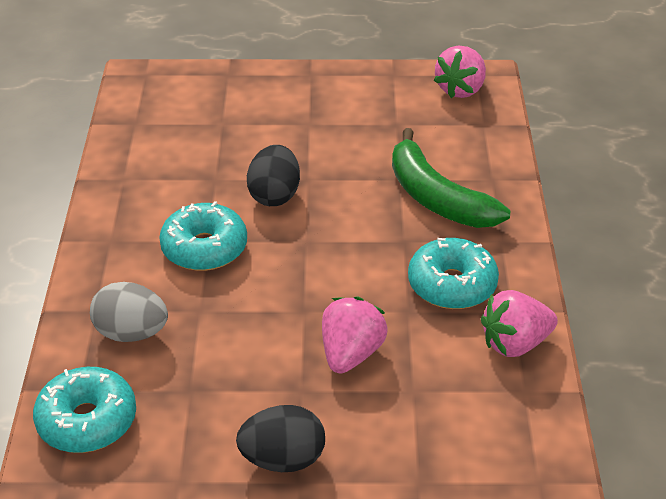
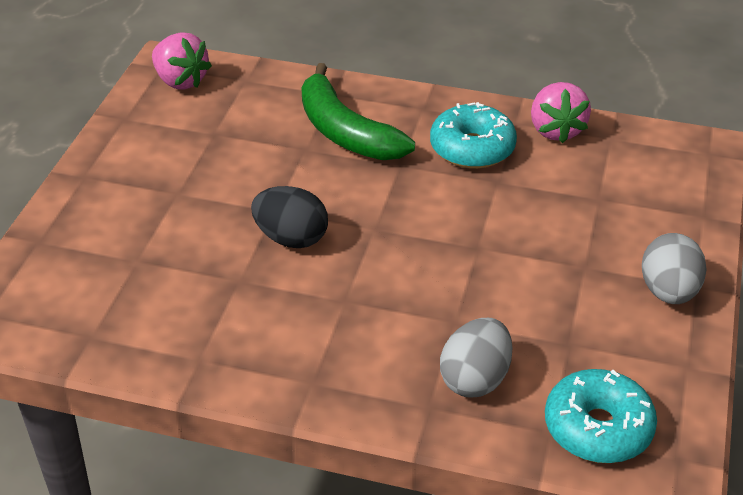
camera: 75 degrees left, 0 degrees up
turquoise donut [159,201,247,271] -> none
black egg [236,405,325,472] -> grey egg [642,233,707,304]
pink strawberry [322,297,387,374] -> none
green banana [392,128,510,228] -> green banana turned 75 degrees clockwise [301,63,415,160]

